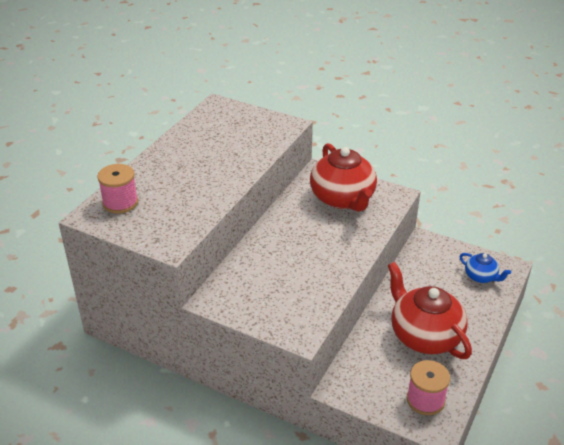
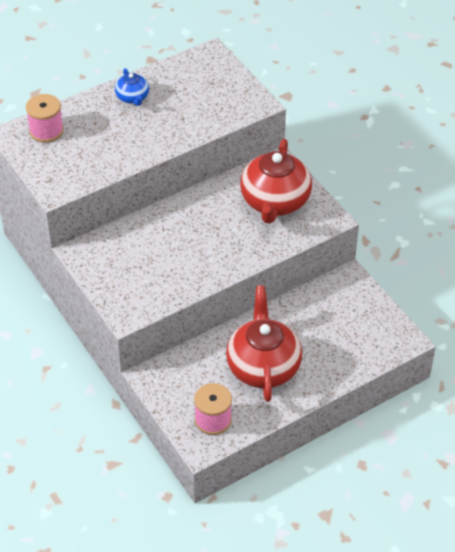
camera: 30 degrees right, 10 degrees up
blue teapot [460,253,511,283] -> blue teapot moved to [115,68,149,106]

